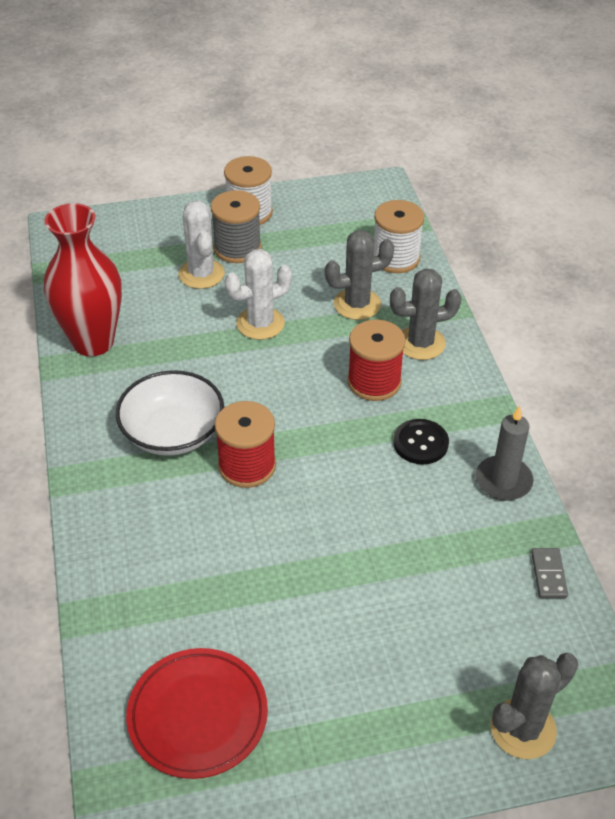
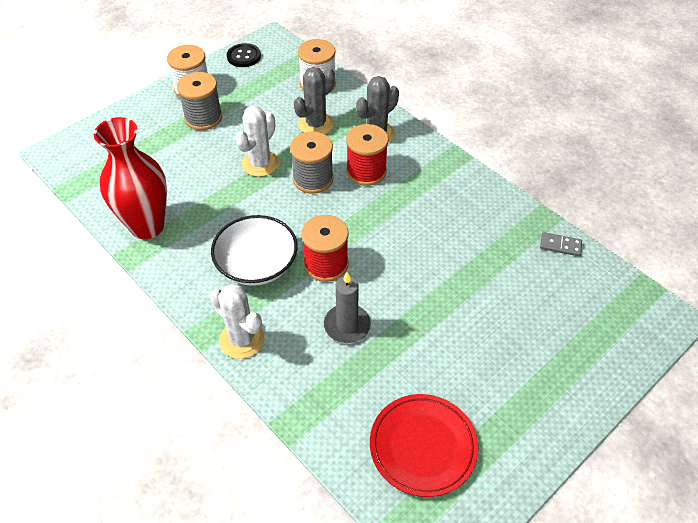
camera: 30 degrees left, 5 degrees up
white cactus [178,201,225,289] -> white cactus moved to [209,284,265,359]
black button [394,419,449,464] -> black button moved to [227,43,261,67]
grey candle [475,406,534,501] -> grey candle moved to [324,272,371,343]
grey cactus [490,653,578,759] -> none
grey domino [531,548,568,598] -> grey domino turned 45 degrees counterclockwise [540,232,582,256]
none -> grey spool [290,131,333,194]

